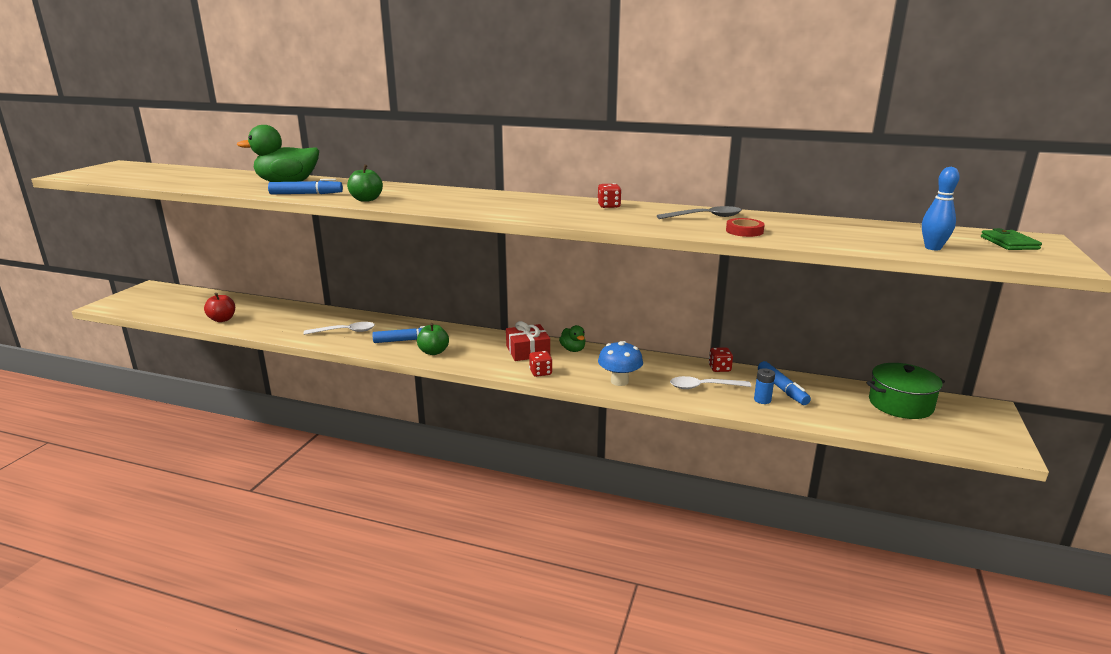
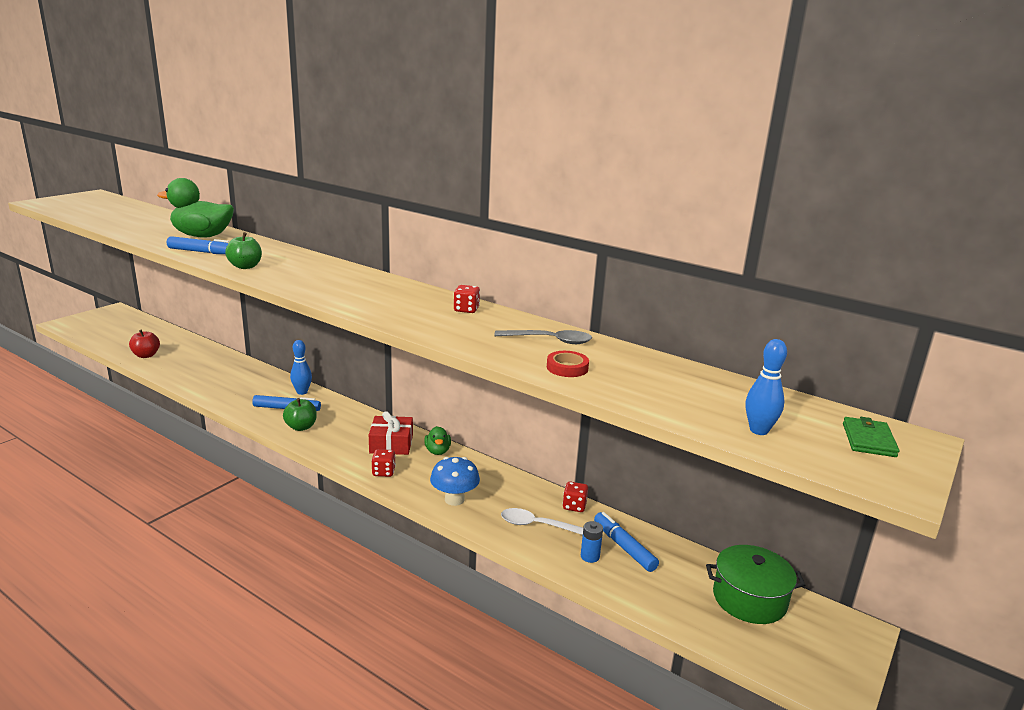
camera: 15 degrees right, 0 degrees up
white spoon [303,322,375,335] -> none
blue marker [758,361,811,405] -> blue marker turned 150 degrees clockwise [594,512,659,572]
none -> blue bowling pin [290,340,312,395]

